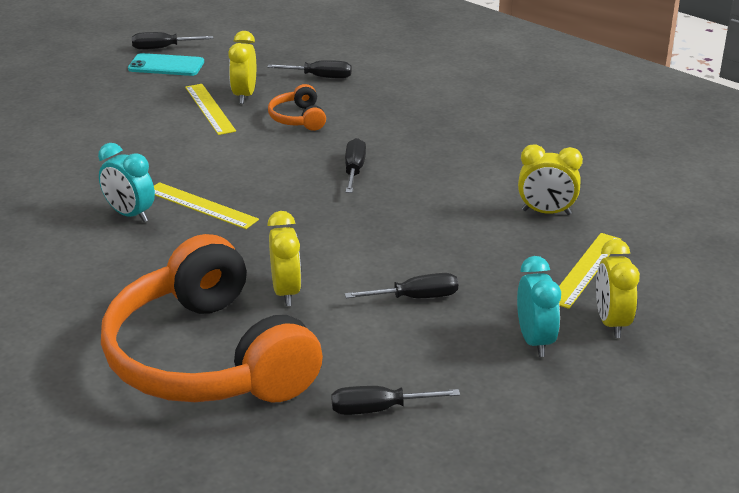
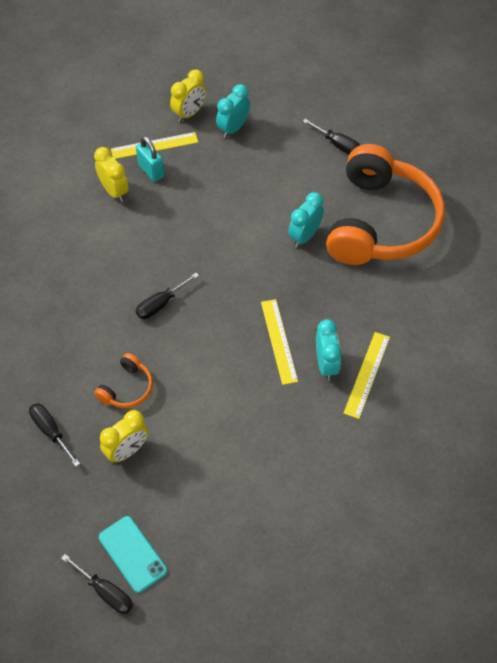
camera: 135 degrees left, 25 degrees up
yellow ruler [185,84,236,135] -> yellow ruler moved to [343,332,390,419]
yellow clock [267,211,301,306] -> turquoise clock [288,192,324,248]
black screwdriver [345,273,458,298] -> none
none -> turquoise padlock [136,136,164,182]

